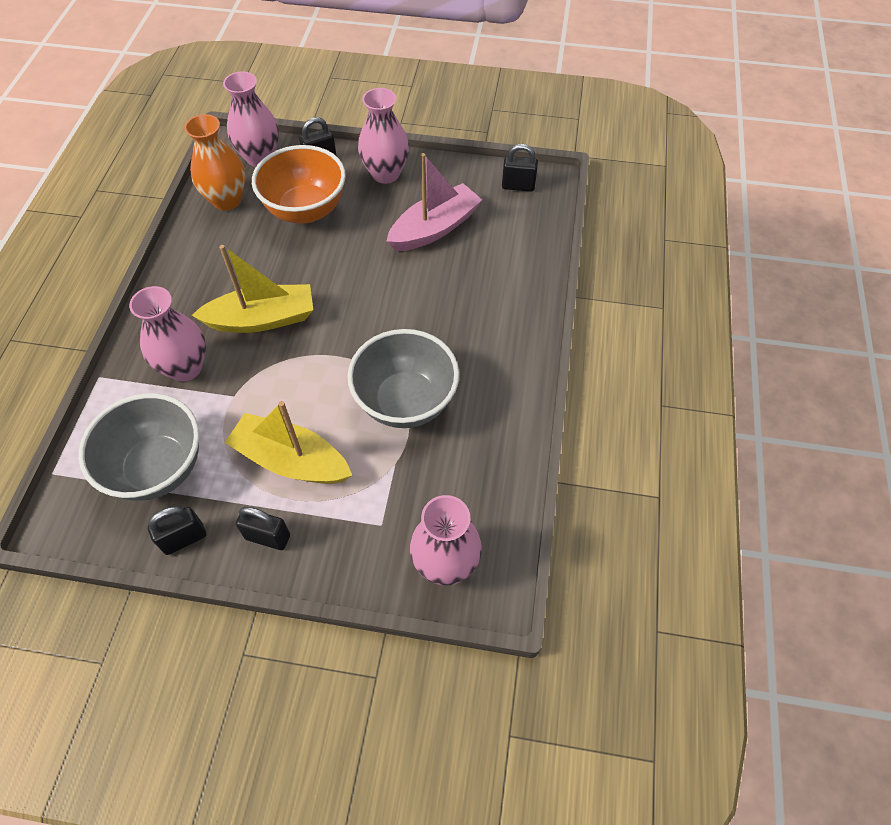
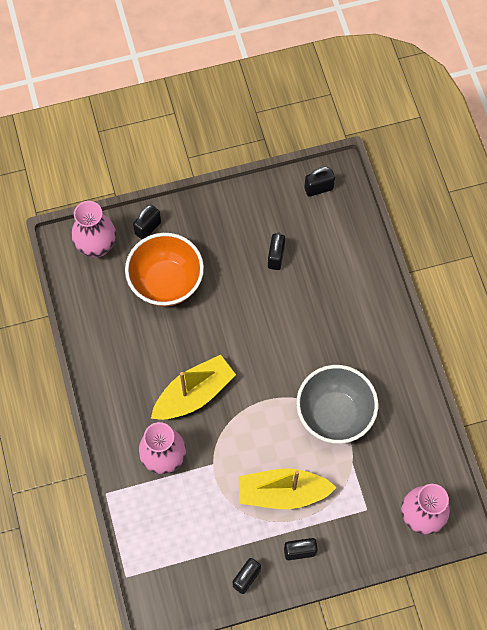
camera: 25 degrees left, 10 degrees up
grey bowl [79,393,199,501] -> none
orange vase [184,114,246,211] -> none
pink vase [358,88,409,184] -> none
pink boat [386,153,482,251] -> black padlock [268,232,285,270]

